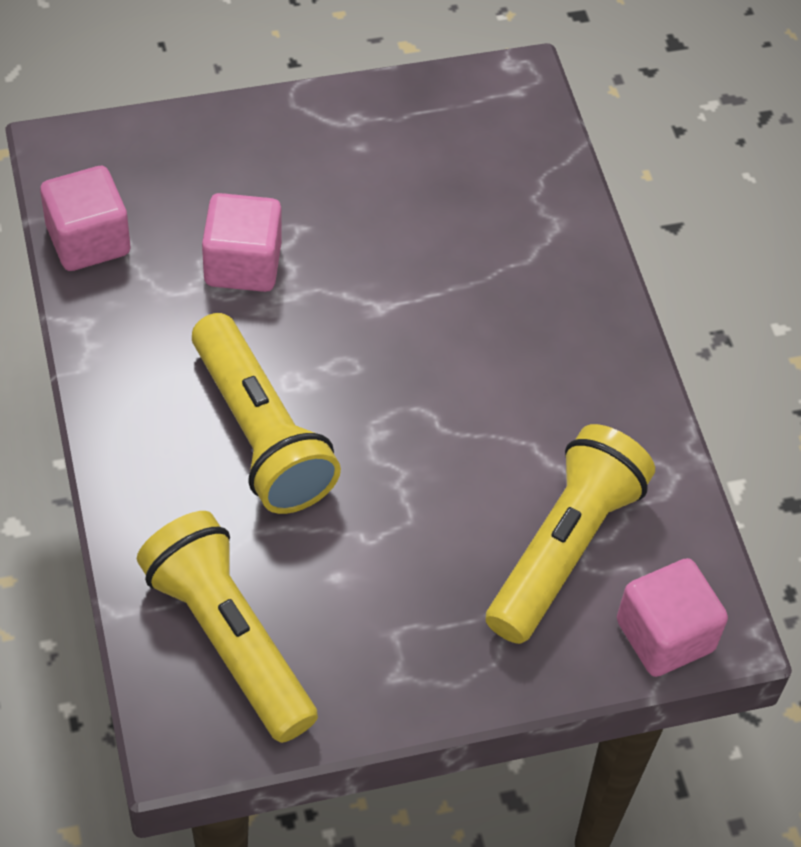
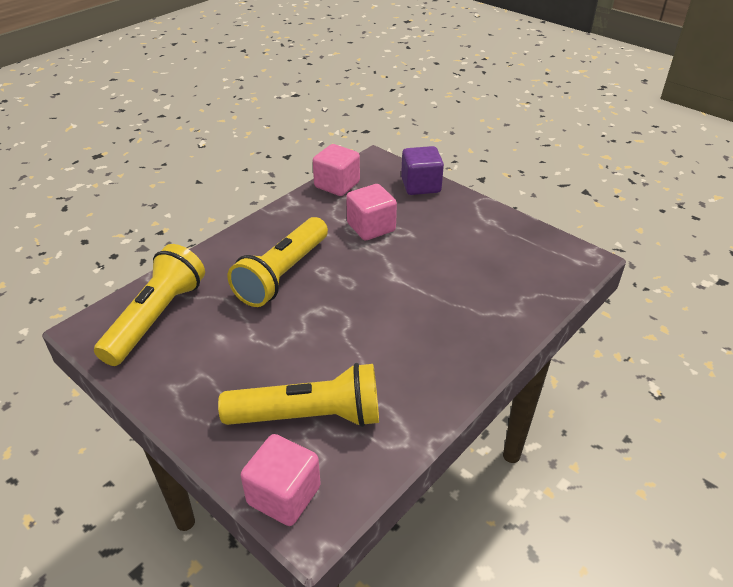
camera: 60 degrees right, 15 degrees down
none -> purple cube [401,146,444,195]

